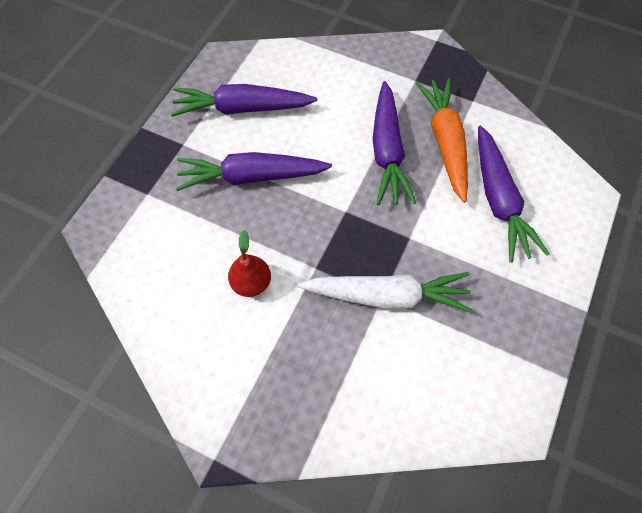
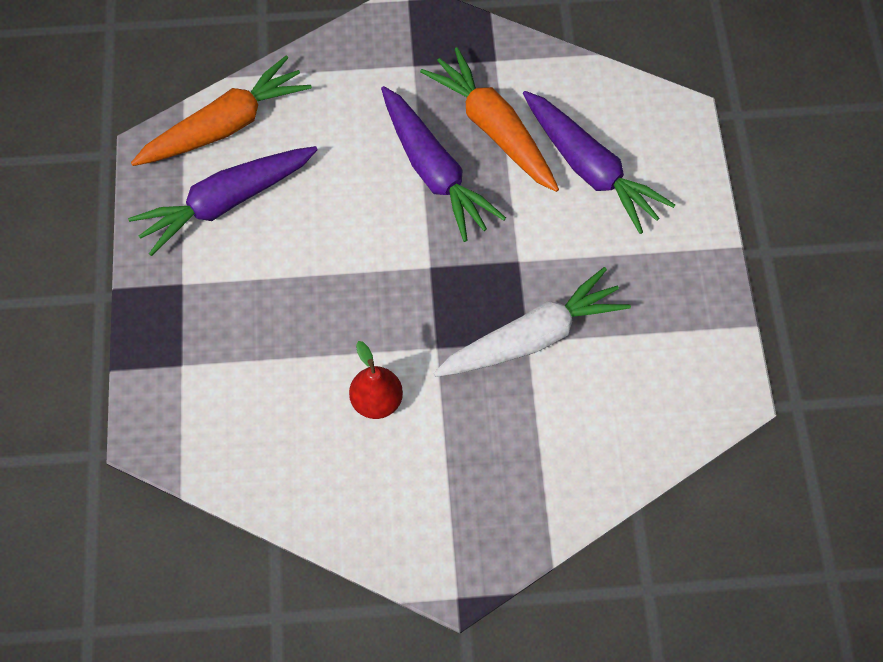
camera: 30 degrees left, 0 degrees up
purple carrot [176,152,332,191] -> none
none -> orange carrot [131,55,312,166]

